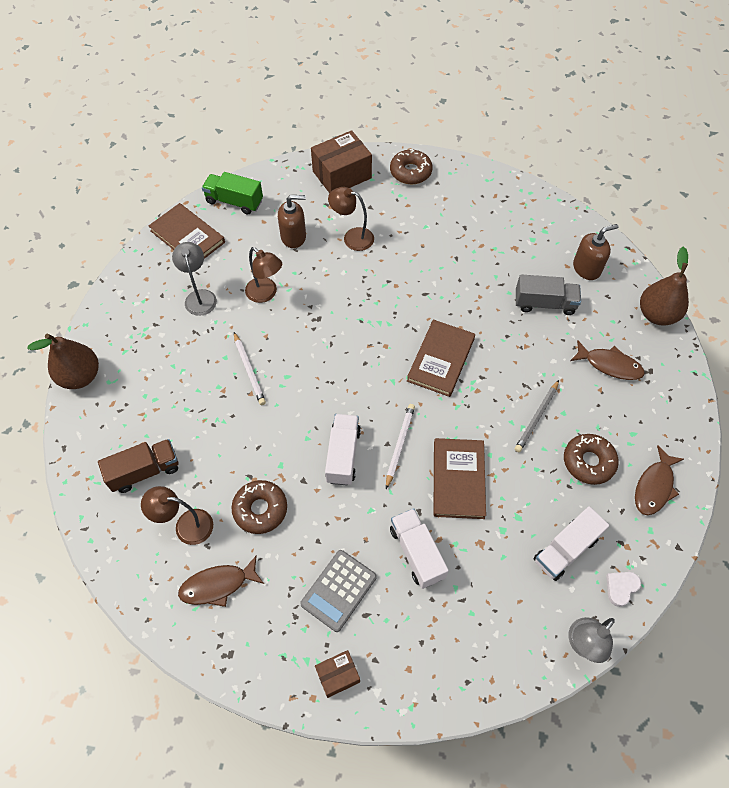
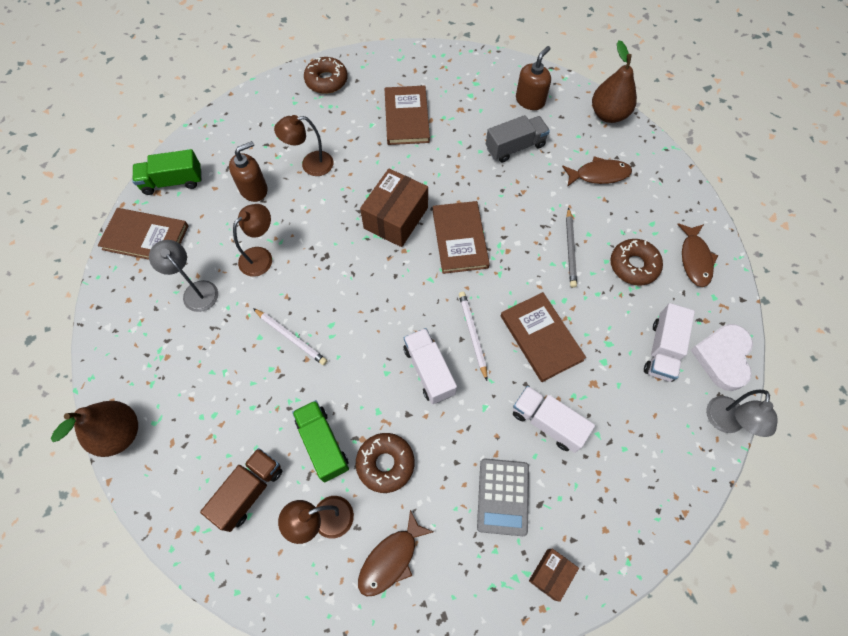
camera: 30 degrees left, 5 degrees up
brown lamp [245,247,282,303] -> brown lamp turned 60 degrees counterclockwise [233,204,272,277]
brown box [311,130,372,193] -> brown box moved to [360,169,428,247]
white heart [606,572,641,607] -> white heart [691,324,753,391], size x1.88
none -> green truck [292,400,349,483]
none -> brown book [385,86,430,145]

